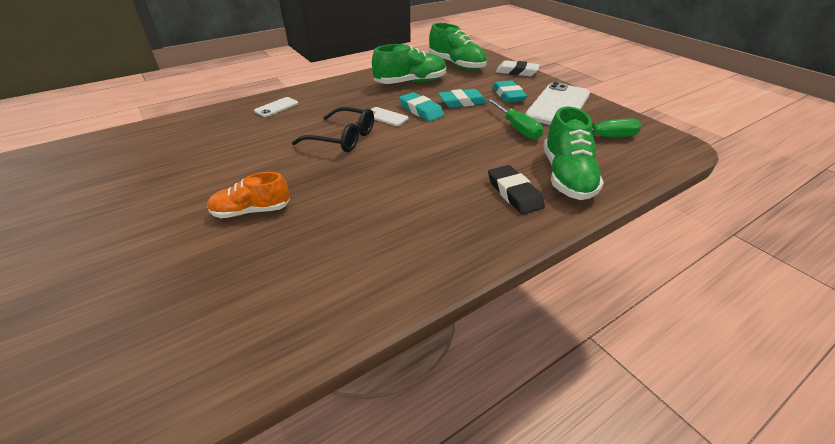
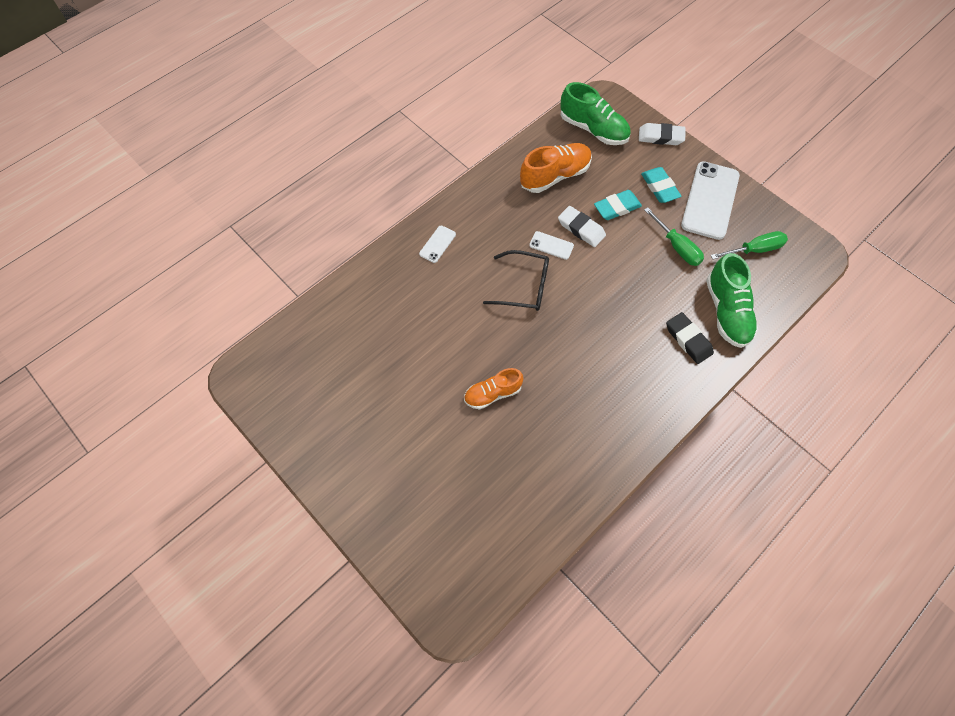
camera: 10 degrees left, 25 degrees up
green shoe [372,44,446,84] -> orange shoe [520,143,592,193]
turquoise eraser [399,92,444,121] -> white eraser [558,206,606,247]

